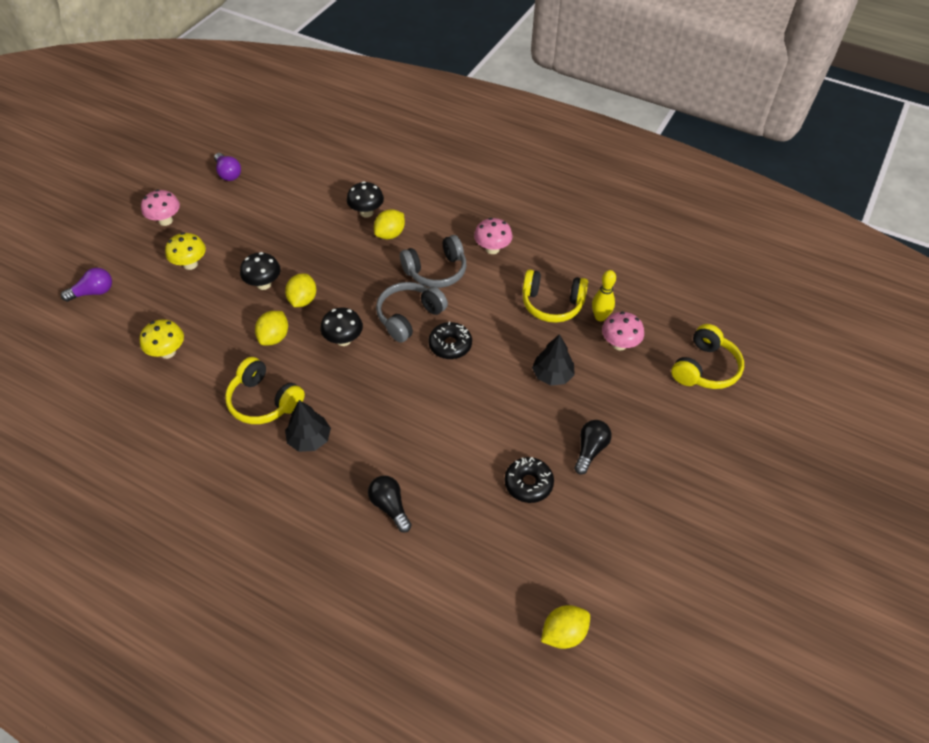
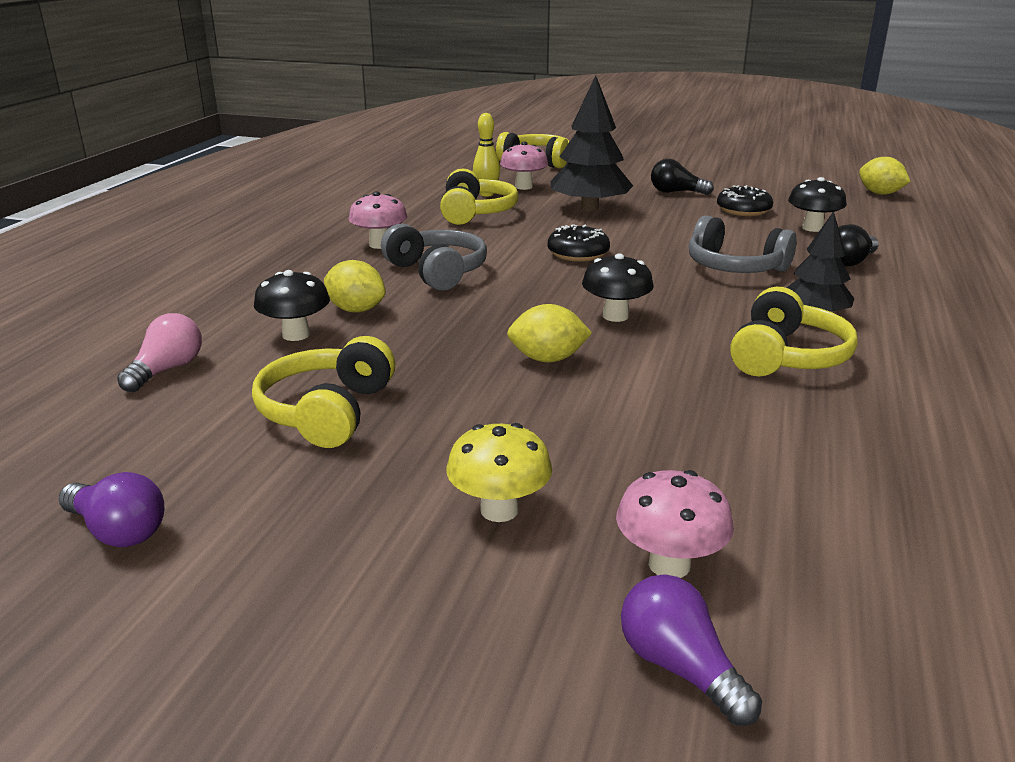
camera: 100 degrees left, 25 degrees down
yellow mushroom [140,320,184,359] -> none
pink mushroom [141,190,180,226] -> pink mushroom moved to [616,470,734,578]
purple light bulb [214,153,241,181] -> purple light bulb turned 75 degrees clockwise [59,472,164,547]
black mushroom [240,252,281,290] -> black mushroom moved to [788,177,847,232]
yellow lemon [255,311,288,345] -> none
grey headphones [376,282,448,343] -> grey headphones moved to [689,215,797,273]
black tree [532,334,575,386] -> black tree [550,76,633,211], size x1.61
none -> pink light bulb [117,313,202,392]
none -> yellow headphones [252,336,395,448]

